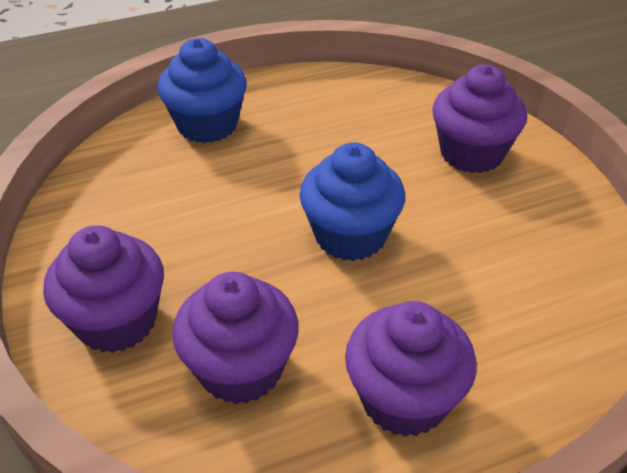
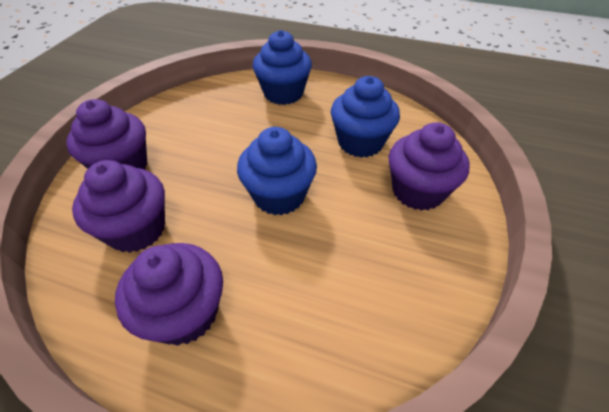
camera: 40 degrees right, 5 degrees up
none -> blue cupcake [331,76,400,158]

